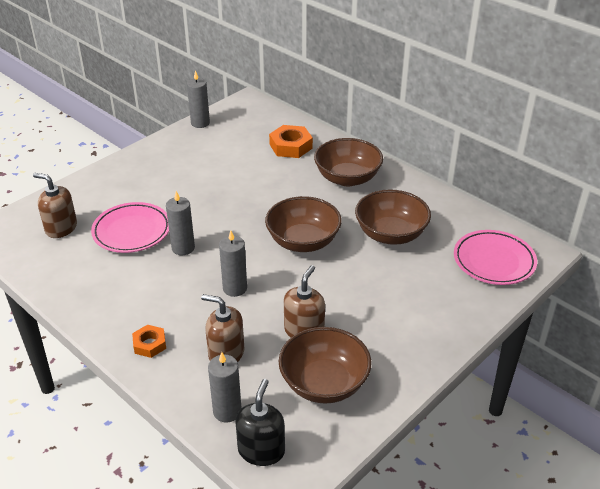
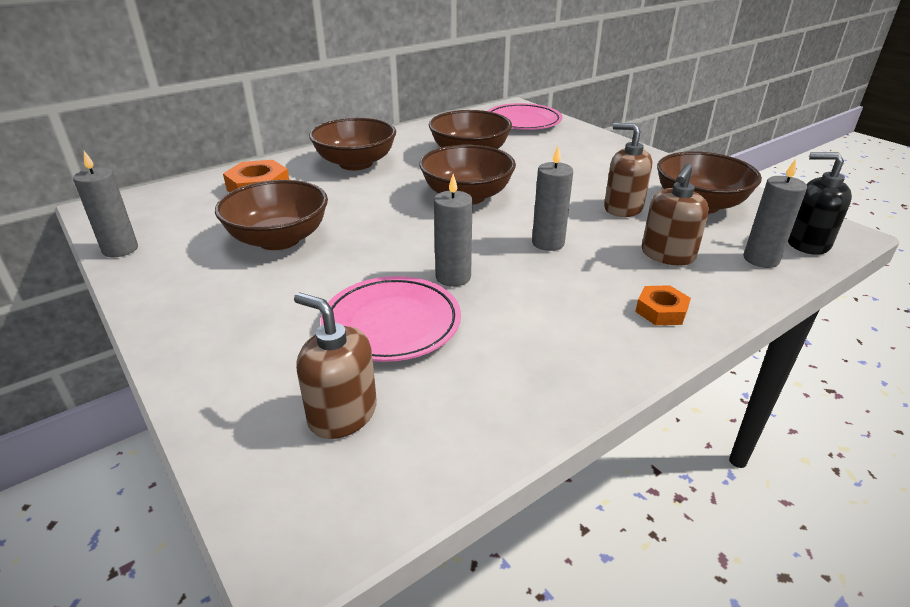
camera: 80 degrees left, 5 degrees down
brown soap dispenser [33,173,77,238] -> brown soap dispenser turned 90 degrees clockwise [294,292,377,439]
none -> brown bowl [215,180,328,250]

